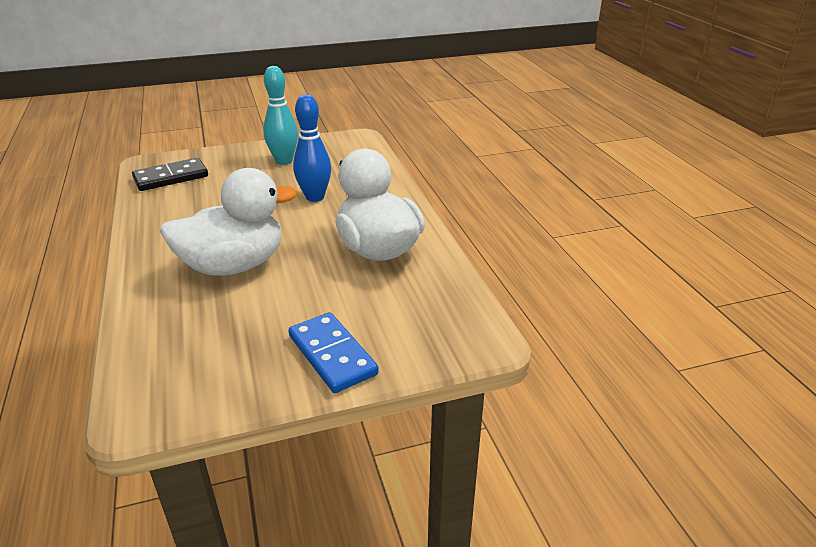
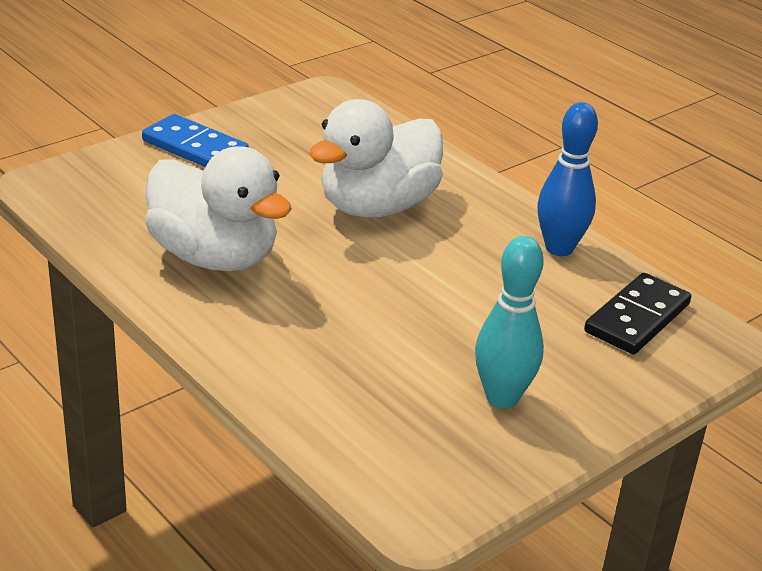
camera: 155 degrees right, 0 degrees up
blue bowling pin [293,94,331,202] -> blue bowling pin moved to [537,102,598,256]

